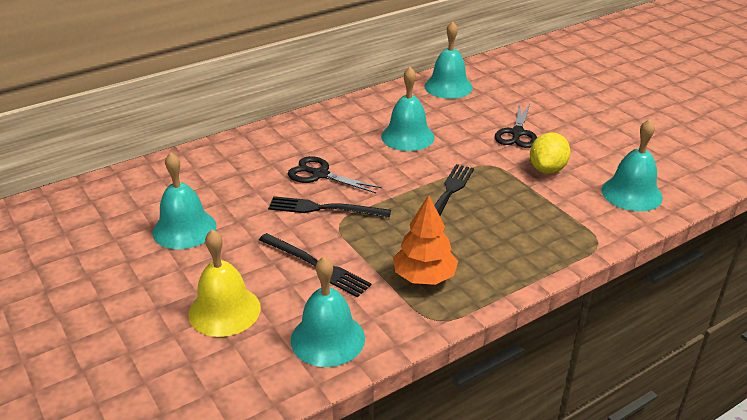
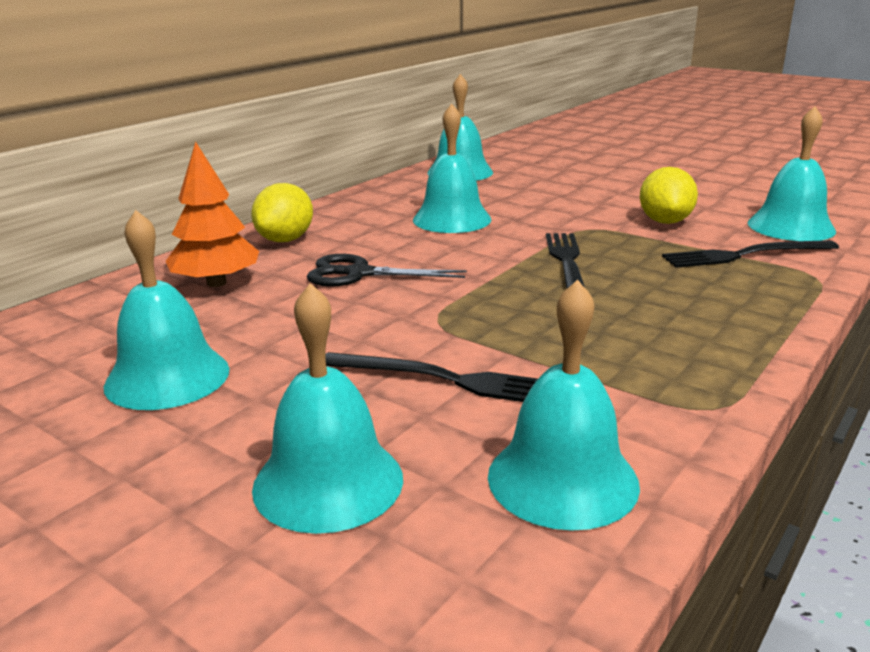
camera: 20 degrees left, 10 degrees down
yellow bell [189,229,261,337] -> turquoise bell [252,283,403,534]
black fork [268,196,391,218] -> black fork moved to [662,240,839,268]
orange tree [393,195,458,285] -> orange tree moved to [166,141,259,287]
black scissors [495,103,537,148] -> none
none -> yellow lemon [251,183,313,242]

